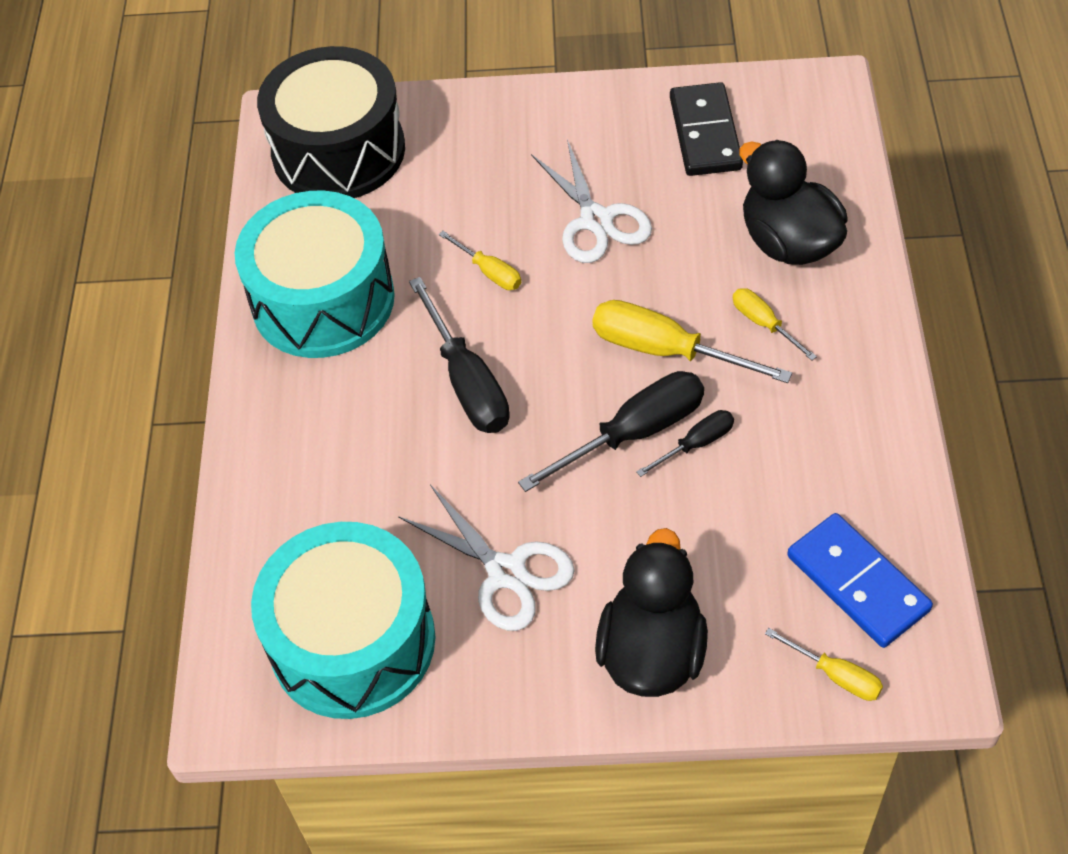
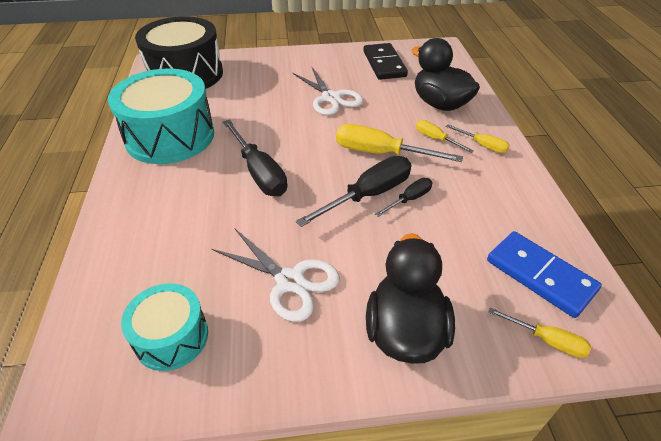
camera: 10 degrees left, 10 degrees down
turquoise drum [251,522,435,719] -> turquoise drum [121,283,208,371], size x0.55
yellow screwdriver [439,231,521,290] -> yellow screwdriver moved to [446,124,510,153]

